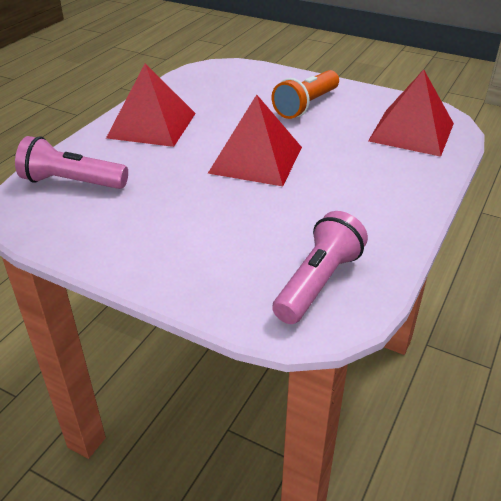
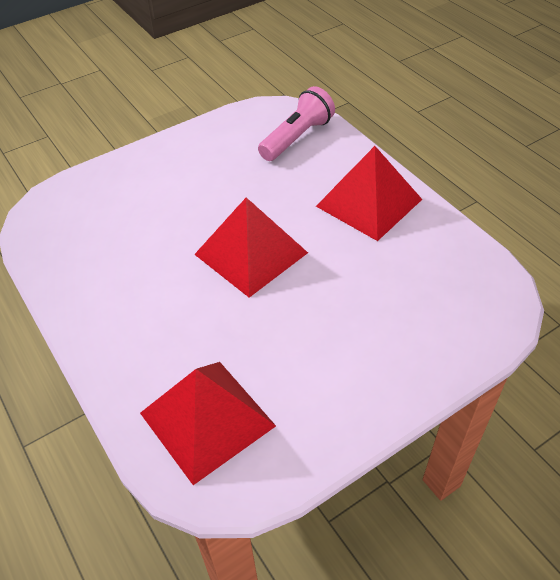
camera: 120 degrees right, 10 degrees up
orange flashlight [272,70,339,119] -> none
pink flashlight [272,211,368,324] -> none

